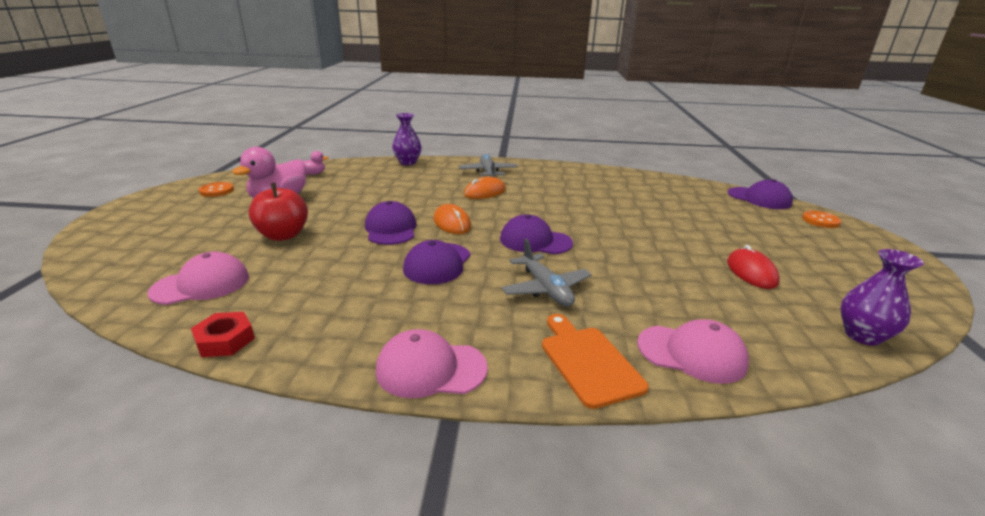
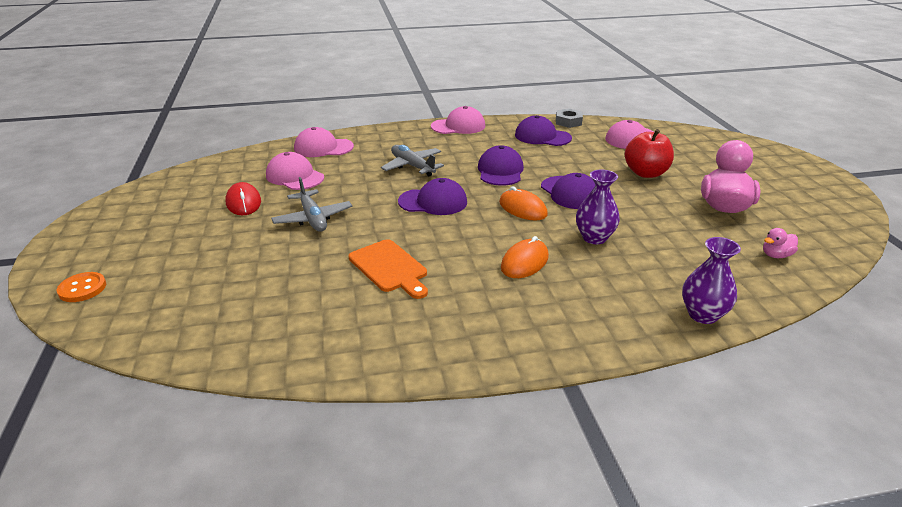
camera: 165 degrees right, 5 degrees up
red nut [191,312,255,357] -> grey nut [556,108,583,128]
orange button [199,182,234,197] -> none
grey plane [458,154,518,177] -> grey plane moved to [271,177,352,232]
orange cutting board [542,314,649,409] -> orange cutting board moved to [348,239,428,299]
purple cap [728,179,793,209] -> purple cap moved to [515,115,572,146]
purple vase [840,249,924,346] -> purple vase moved to [576,169,620,244]
none -> pink cap [266,152,324,190]

